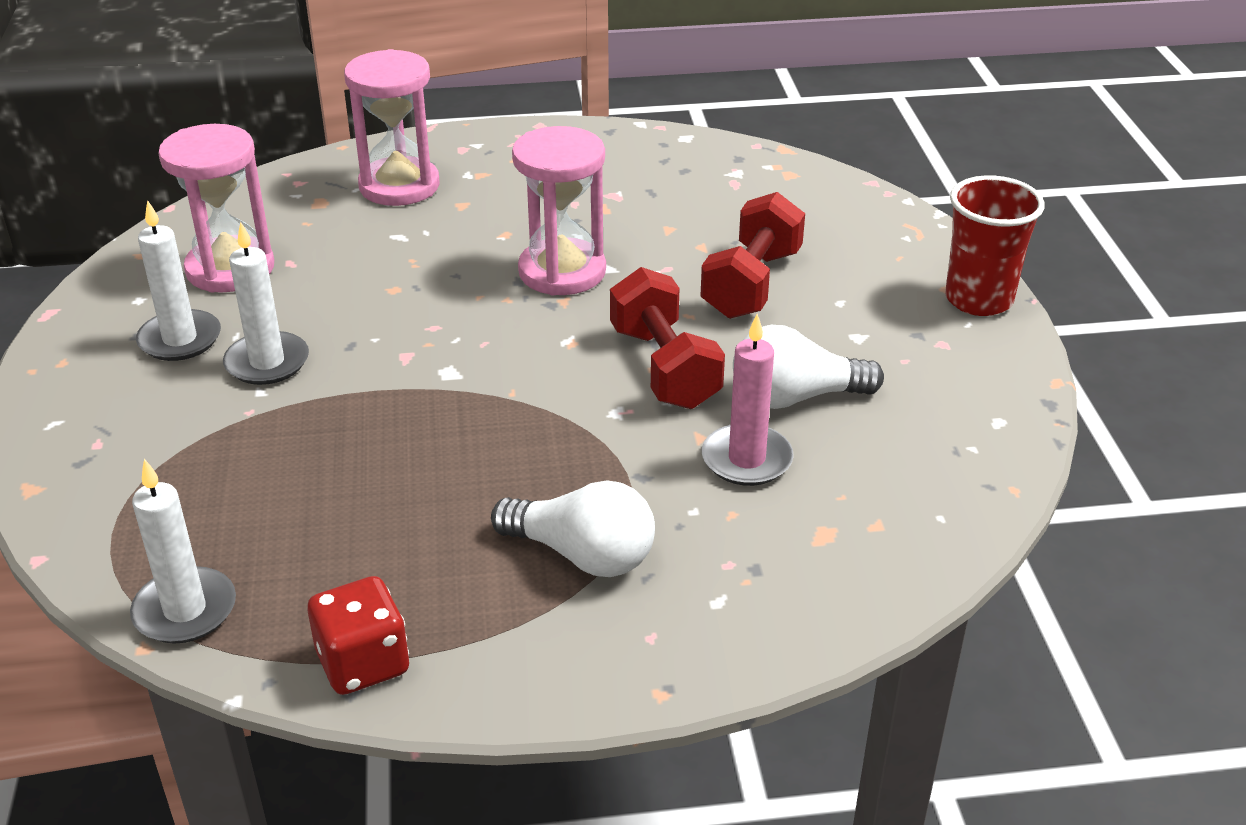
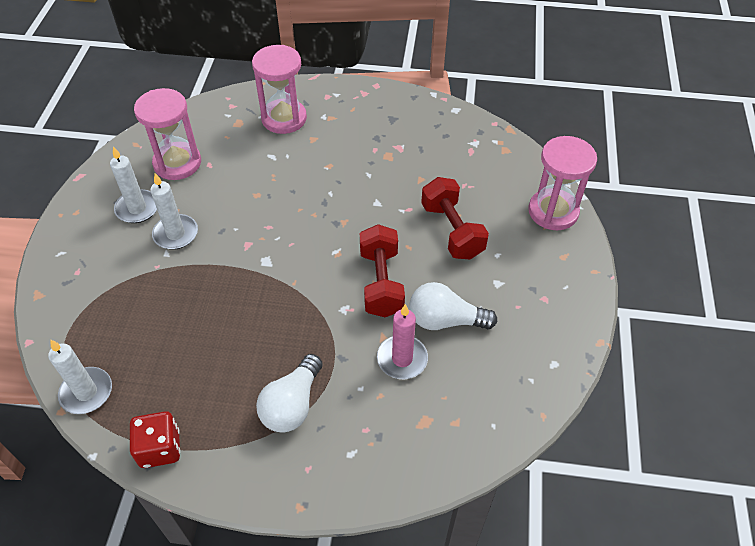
camera: 15 degrees right, 15 degrees up
white light bulb [491,480,655,577] -> white light bulb turned 75 degrees clockwise [256,354,323,433]
pink hourglass [512,126,606,295] -> pink hourglass moved to [528,136,597,230]
red dumbbell [701,192,805,319] -> red dumbbell turned 60 degrees counterclockwise [421,177,489,259]
red cup [945,175,1045,316] -> none

